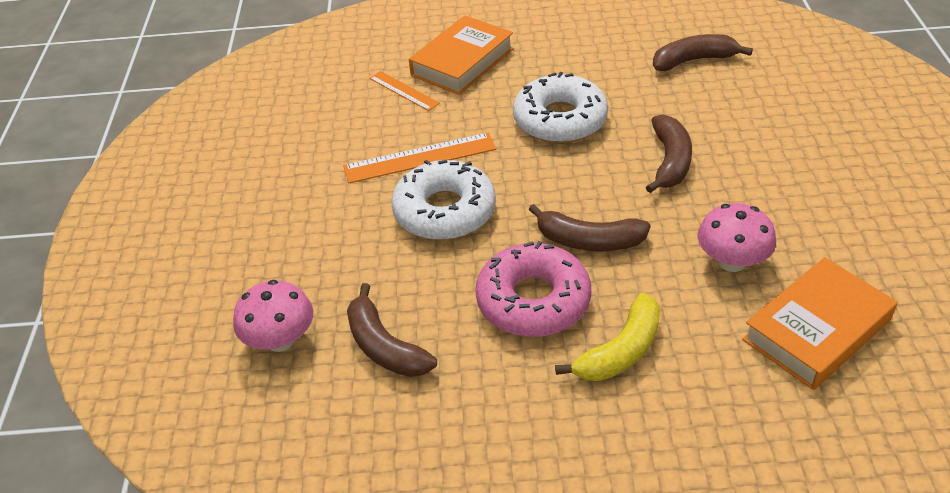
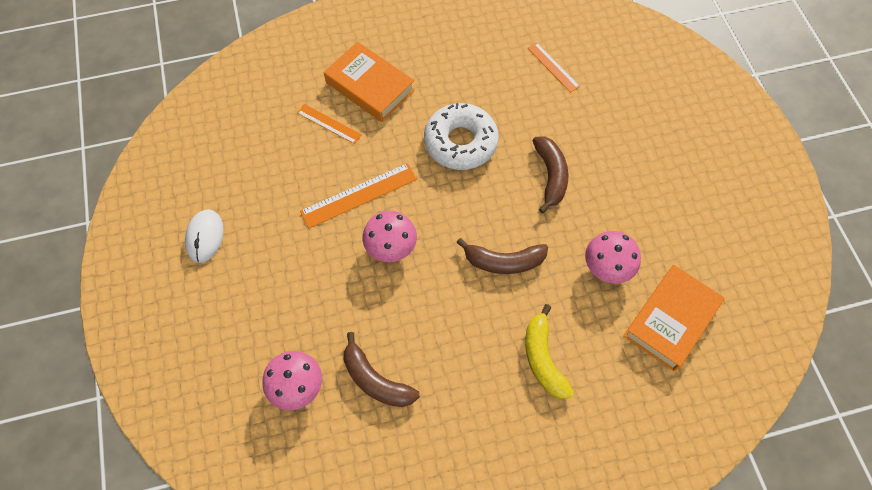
camera: 15 degrees left, 20 degrees up
white donut [392,159,496,240] -> pink mushroom [363,211,417,262]
orange book [409,16,514,95] -> orange book turned 75 degrees counterclockwise [324,42,415,122]
pink donut [476,241,591,337] -> none
yellow banana [555,292,660,381] -> yellow banana turned 135 degrees clockwise [525,304,574,399]
brown banana [653,34,753,71] -> orange ruler [528,43,580,93]
none -> white mouse [185,209,224,263]

